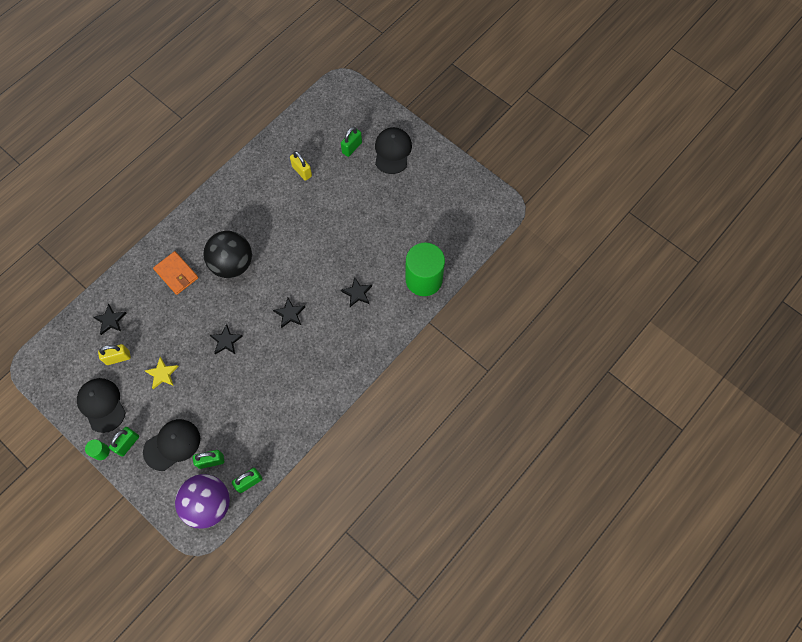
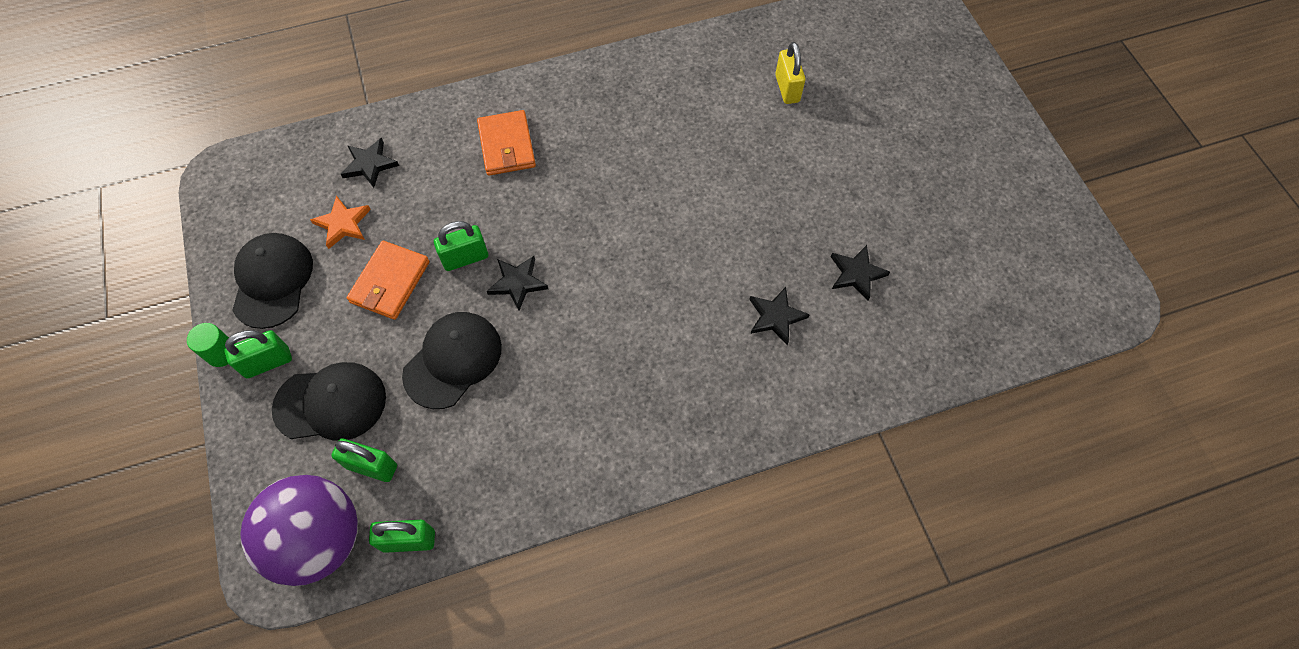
camera: 30 degrees right, 5 degrees down
yellow padlock [98,344,131,365] -> orange star [310,196,371,249]
yellow star [145,357,179,389] -> orange wallet [347,241,430,320]
black ball [203,231,252,278] -> none
black star [273,298,305,328] -> black star moved to [831,245,890,301]
green padlock [341,127,362,157] -> green padlock moved to [434,221,488,271]
black cap [375,127,412,174] -> black cap moved to [402,312,502,409]
green cylinder [405,242,445,296] -> none

